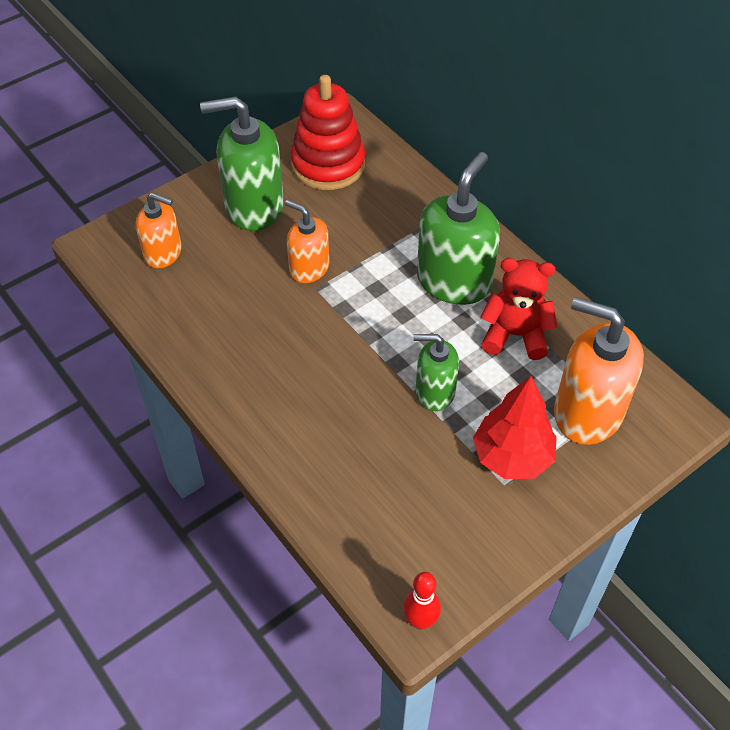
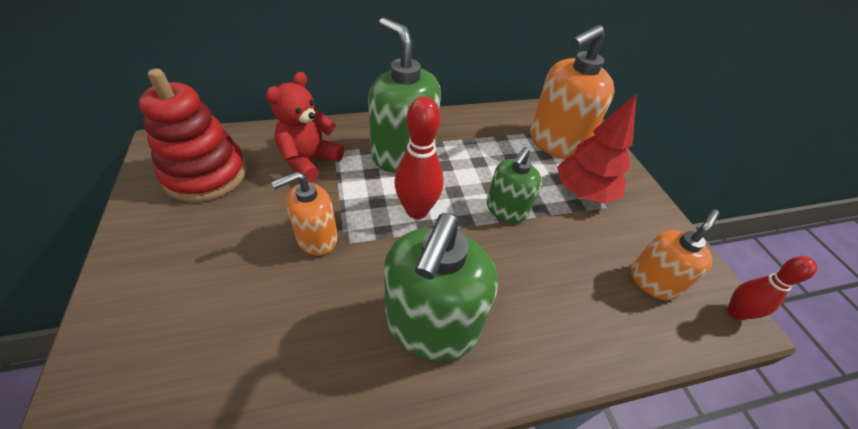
camera: 70 degrees left, 5 degrees down
orange soap dispenser [136,192,182,268] -> orange soap dispenser moved to [631,209,719,300]
green soap dispenser [200,96,284,231] -> green soap dispenser moved to [384,213,498,361]
red teddy bear [480,258,557,360] -> red teddy bear moved to [265,72,344,183]
none -> red bowling pin [395,96,444,219]

